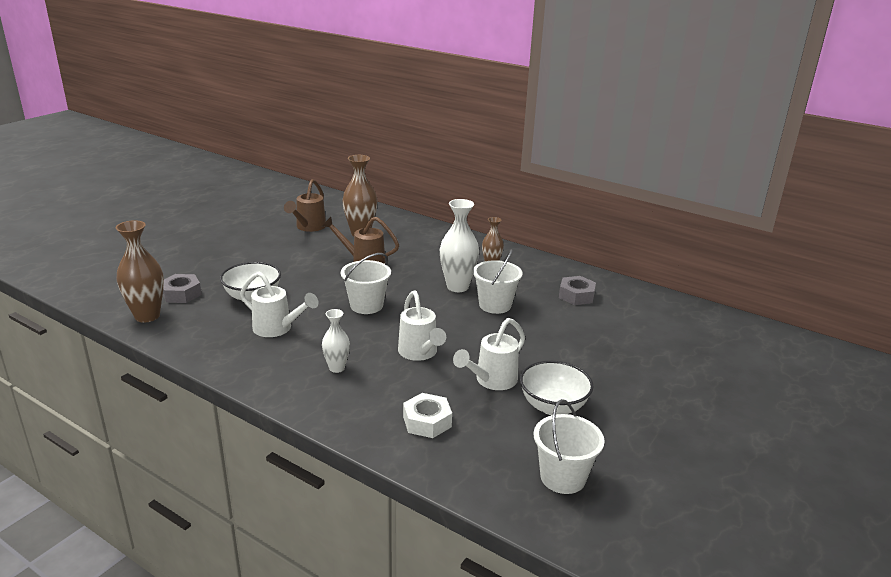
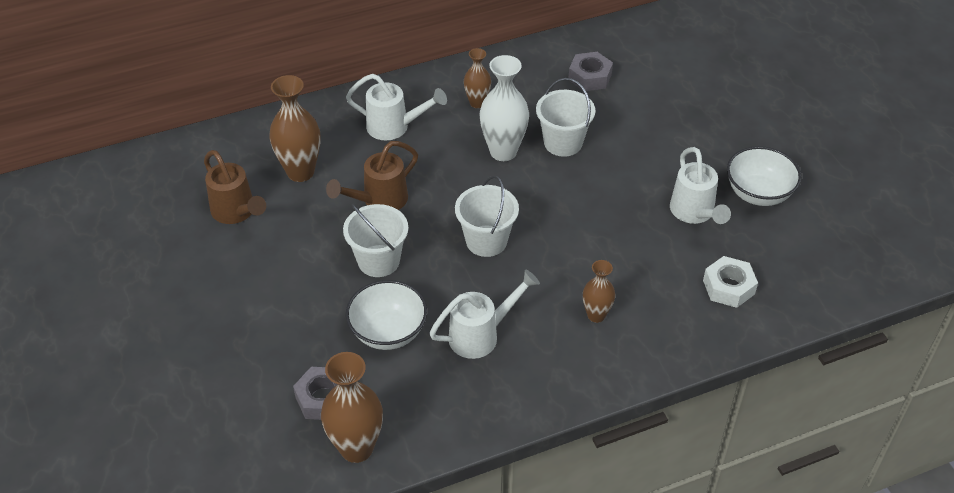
camera: 55 degrees left, 20 degrees up
white vase [322,309,350,373] -> brown vase [583,260,615,323]
white watering can [398,290,446,361] -> white watering can moved to [346,74,447,140]
white bucket [534,399,605,494] -> white bucket moved to [343,203,408,277]

